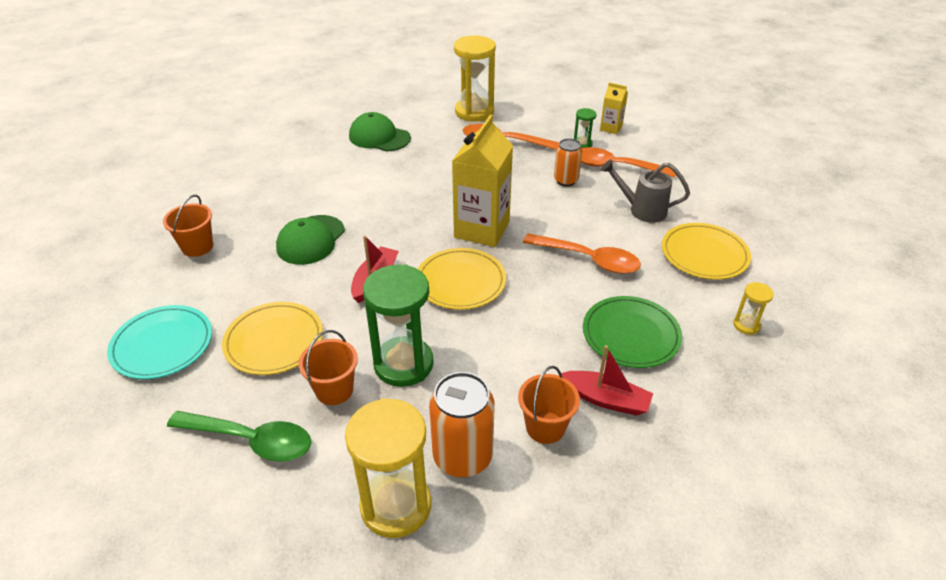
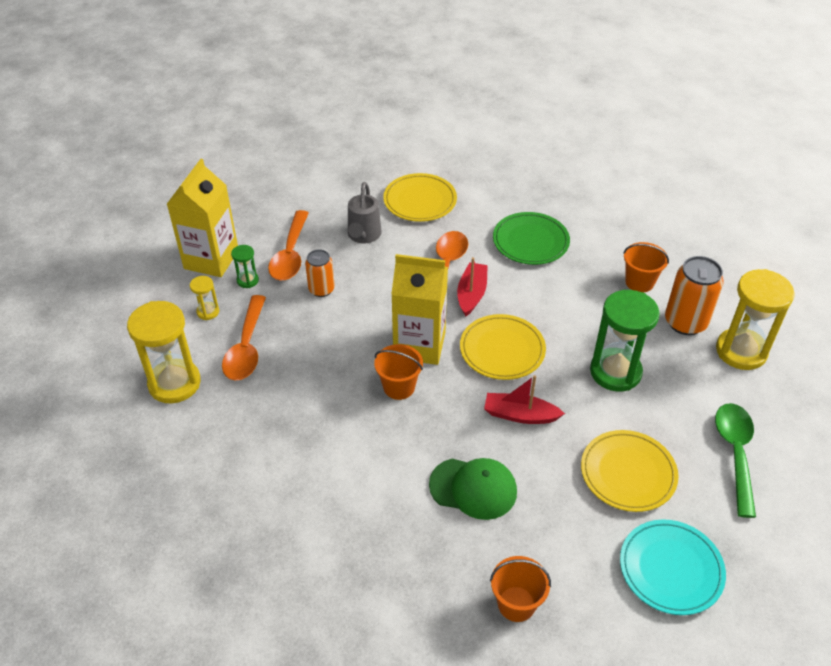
camera: 100 degrees left, 5 degrees up
orange bucket [299,330,358,405] -> orange bucket moved to [374,344,423,400]
green cap [349,112,411,152] -> none
red boat [561,345,653,416] -> red boat moved to [457,257,488,316]
yellow carton [600,82,628,134] -> yellow carton [167,159,238,277], size x2.05
yellow hourglass [733,282,774,335] -> yellow hourglass moved to [190,276,219,320]

